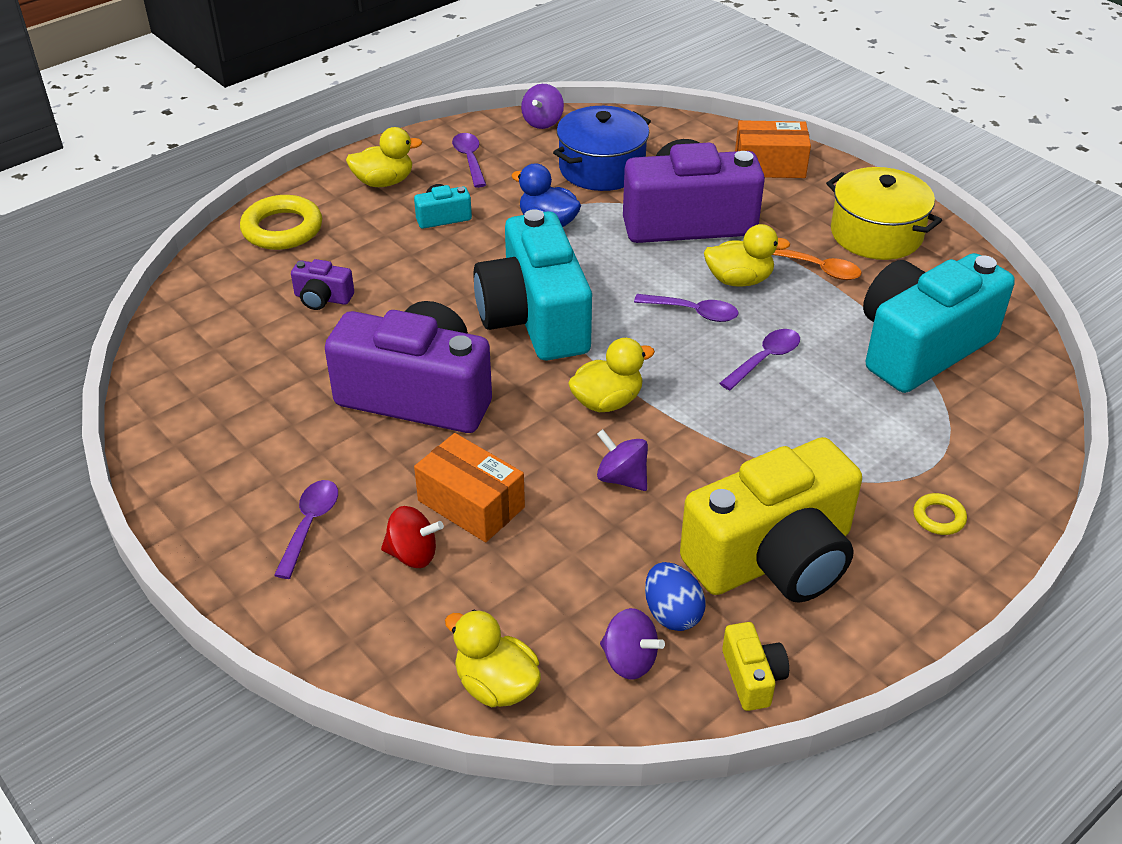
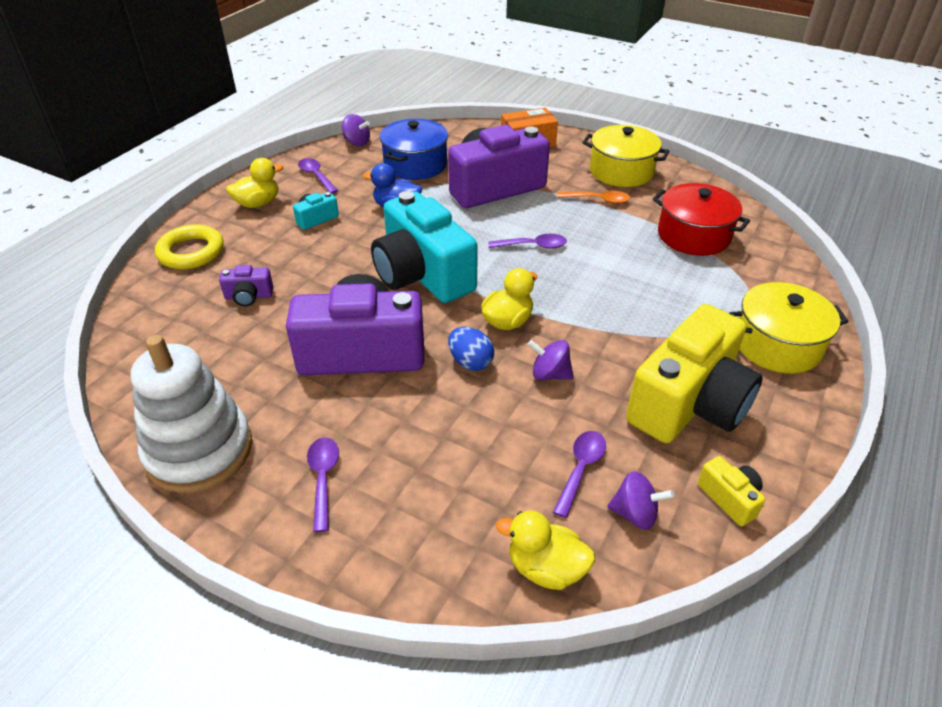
camera: 20 degrees left, 0 degrees up
red spinning top [381,506,444,568] -> none
orange box [414,433,525,542] -> none
purple spinning top [521,84,564,129] -> purple spinning top turned 60 degrees counterclockwise [342,114,370,146]
blue egg [645,562,705,631] -> blue egg moved to [448,327,494,371]
yellow duck [704,224,790,287] -> none
purple spoon [719,329,800,391] -> purple spoon moved to [553,431,606,518]
turquoise camera [863,253,1015,393] -> red pot [653,183,750,256]
yellow ring [913,493,967,535] -> yellow pot [729,282,848,373]
none -> white stacking toy [131,335,252,493]

